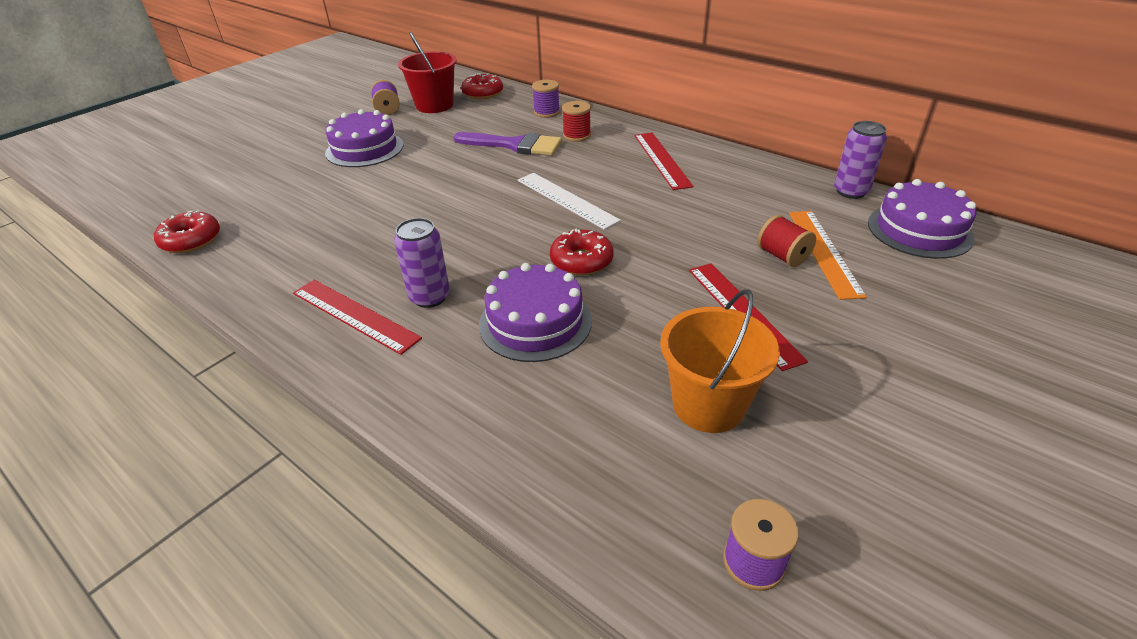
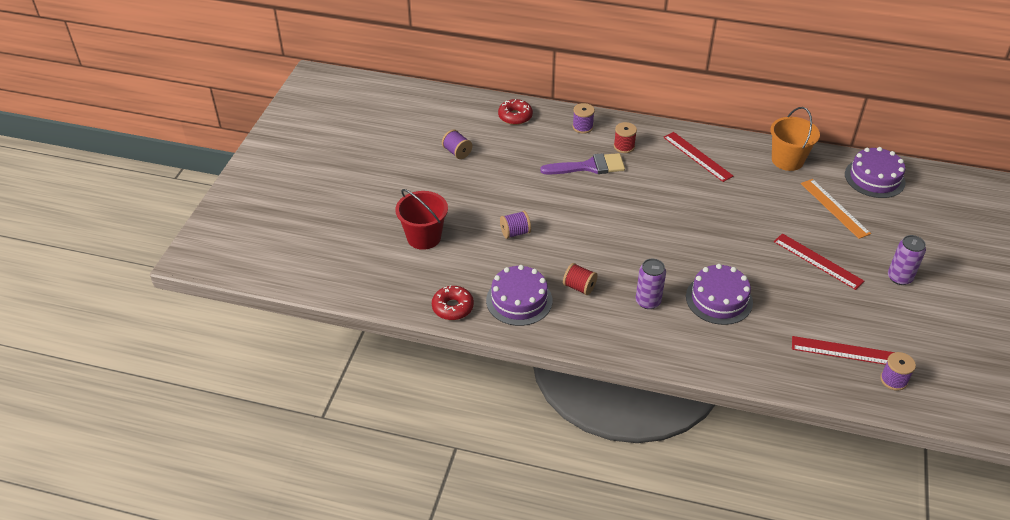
camera: 25 degrees left, 5 degrees up
red ruler [293,280,422,355] -> red ruler moved to [792,336,894,365]
purple cake [325,109,404,167] -> purple cake moved to [486,265,552,326]
red bucket [398,32,457,113] -> red bucket moved to [395,189,448,250]
white ruler [518,173,621,230] -> none
red donut [550,229,614,275] -> none
orange bucket [660,289,780,433] -> orange bucket moved to [770,107,820,171]
red spool [757,215,816,267] -> red spool moved to [563,263,598,295]
purple can [834,121,887,199] -> purple can moved to [888,235,926,285]
none -> purple spool [500,211,531,239]

